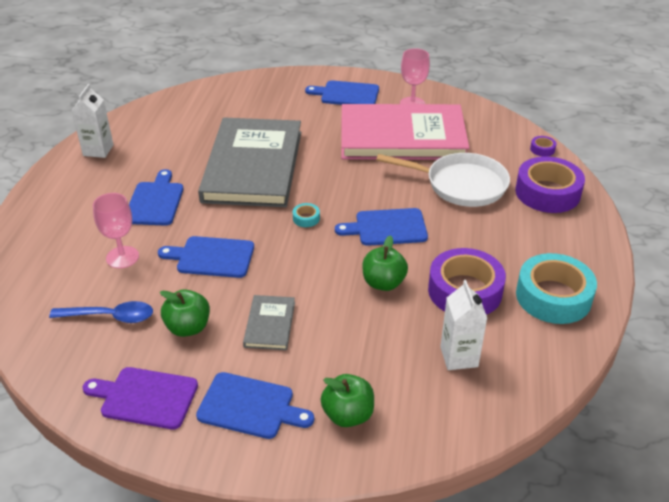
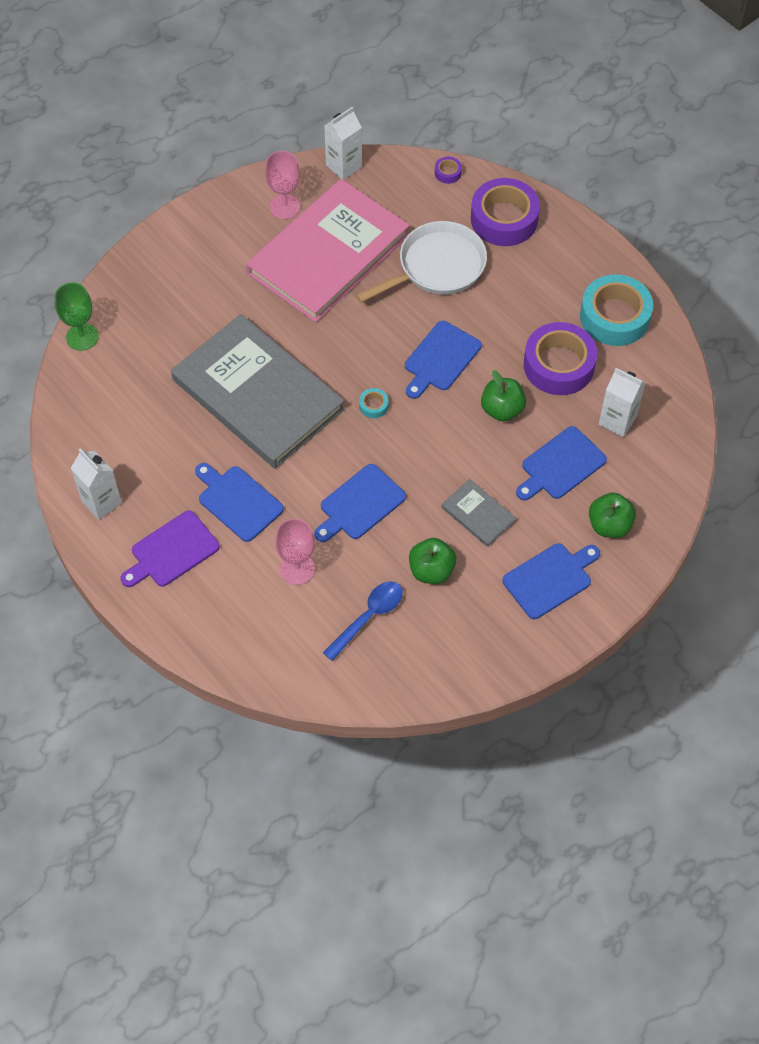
camera: 50 degrees left, 20 degrees up
purple cutting board [82,367,198,429] -> purple cutting board moved to [121,510,220,587]
blue cutting board [305,80,379,105] -> blue cutting board moved to [516,426,607,500]
none -> green goblet [55,283,99,351]
none -> white carton [324,107,362,180]

